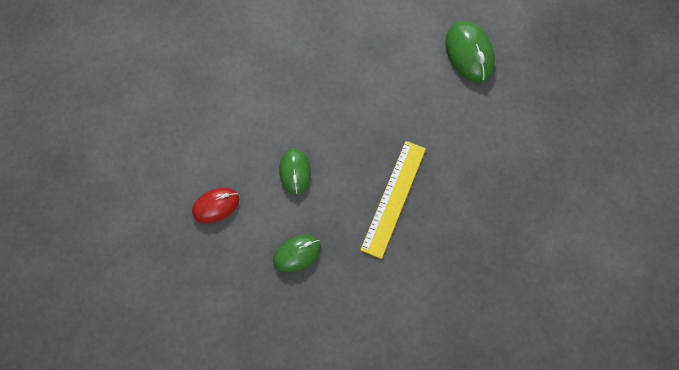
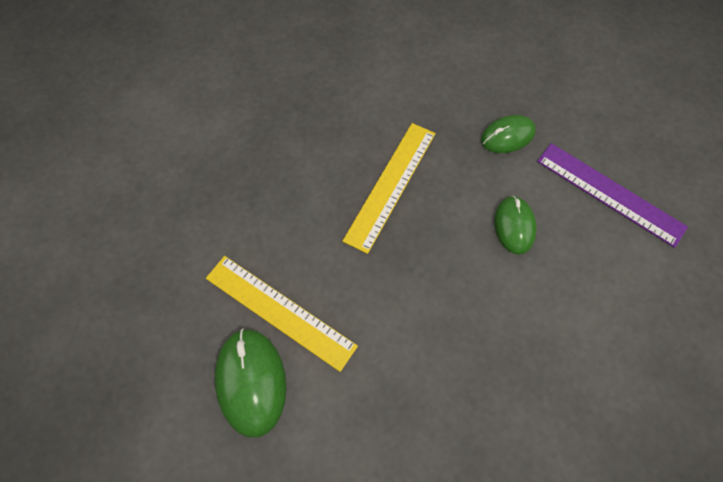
camera: 175 degrees left, 5 degrees down
red mouse [192,188,240,223] -> purple ruler [537,143,688,248]
none -> yellow ruler [206,256,358,372]

